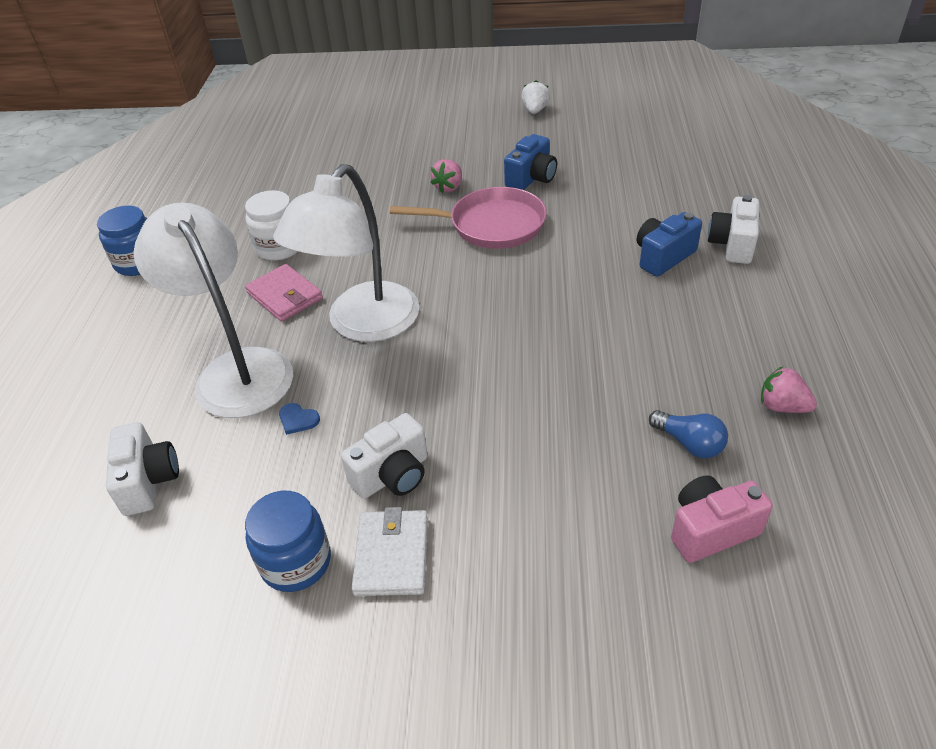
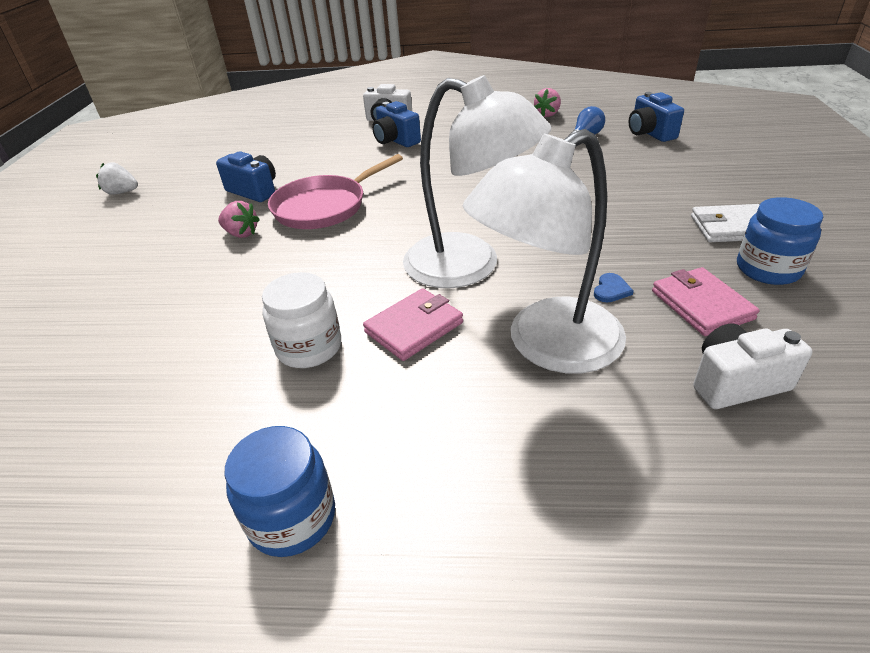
camera: 90 degrees left, 5 degrees down
white camera [341,413,428,499] -> none
pink pan [390,187,547,249] -> pink pan turned 135 degrees counterclockwise [268,154,403,229]
pink camera [671,475,773,563] -> blue camera [629,92,684,142]
none -> pink wallet [652,267,760,336]

